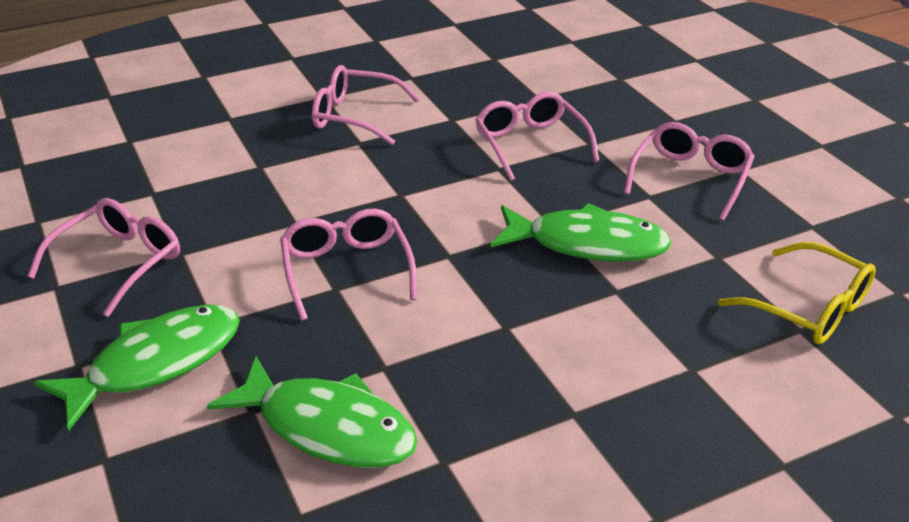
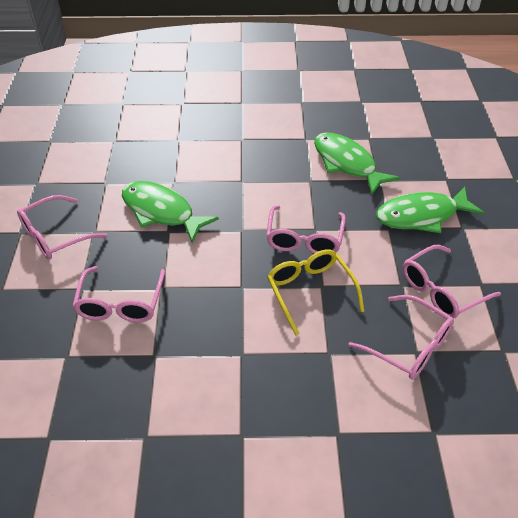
camera: 155 degrees left, 10 degrees up
pink glasses [312,65,420,145] -> pink glasses moved to [348,295,454,379]
yellow glasses [718,242,876,344] -> yellow glasses moved to [267,250,364,335]

